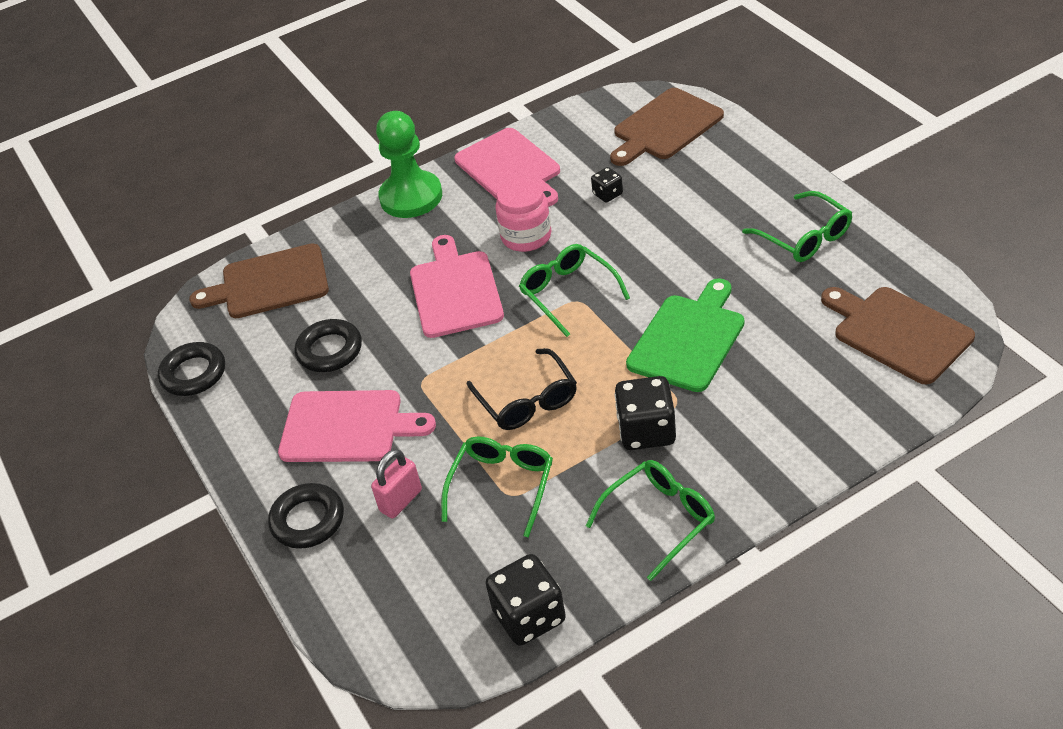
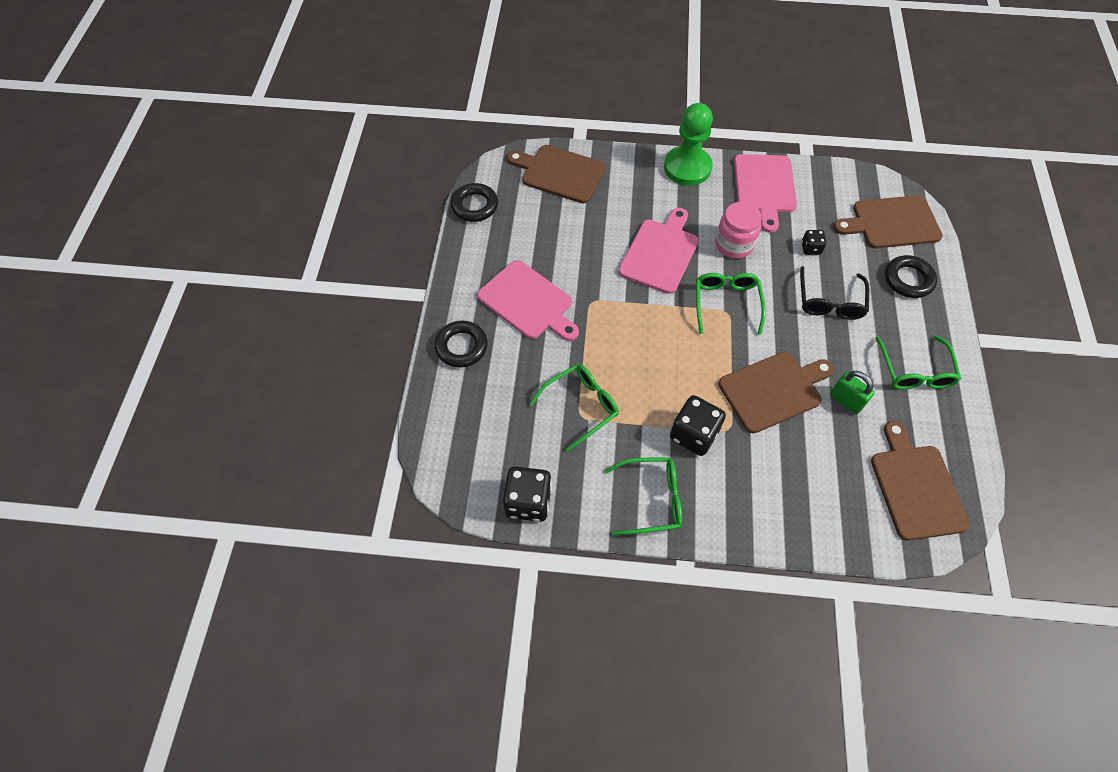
camera: 30 degrees right, 15 degrees up
black ring [295,319,362,372] -> black ring moved to [885,255,937,298]
pink padlock [371,449,422,519] -> none
black glasses [467,348,577,430] -> black glasses moved to [800,266,869,320]
green cutting board [626,278,744,392] -> brown cutting board [718,352,834,433]
none -> green padlock [830,371,875,414]

